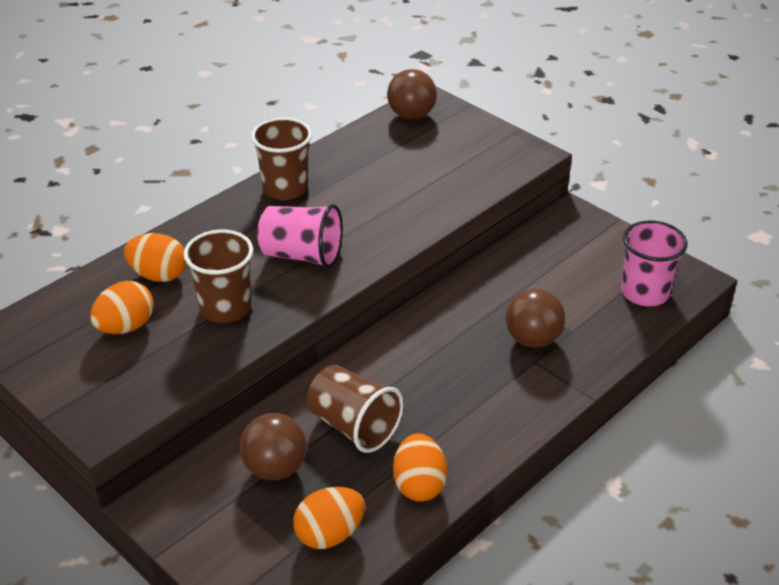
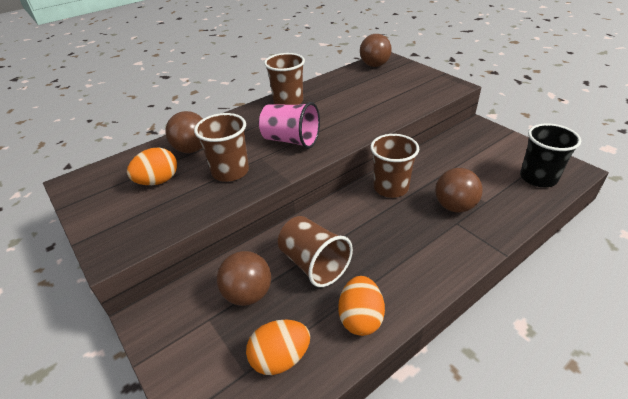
camera: 10 degrees right, 0 degrees up
orange egg [124,233,186,282] -> brown ball [165,111,203,153]
pink cup [621,220,687,306] -> black cup [520,123,581,187]
none -> brown cup [370,134,419,198]

